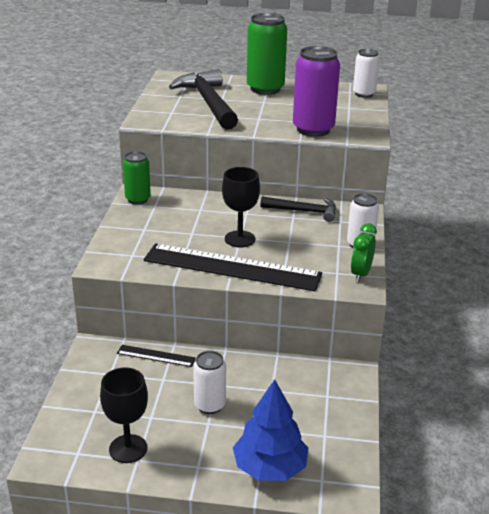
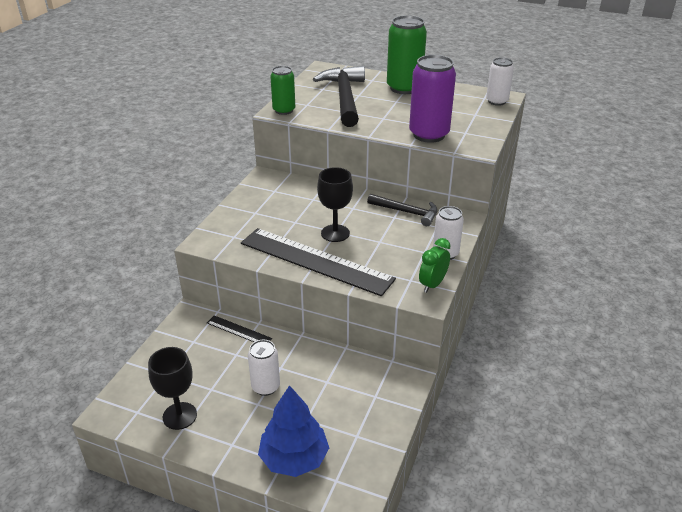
camera: 15 degrees right, 5 degrees up
green can [123,151,151,205] -> green can moved to [270,66,295,115]

